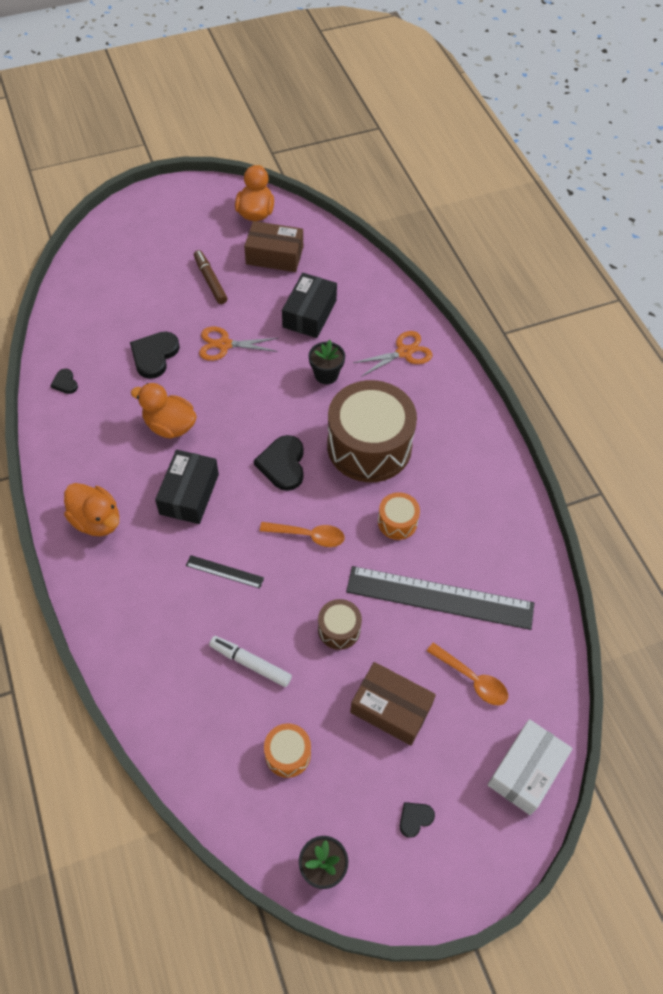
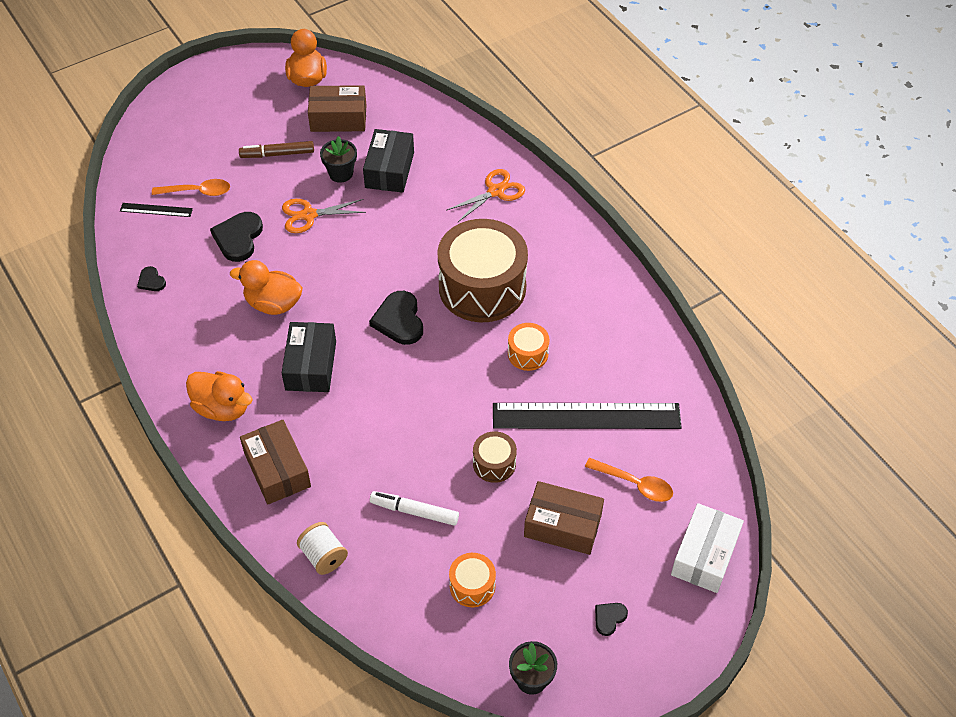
camera: 10 degrees left, 5 degrees down
black ruler [186,555,264,589] -> black ruler moved to [120,203,193,217]
brown marker [194,250,227,304] -> brown marker turned 60 degrees counterclockwise [239,141,314,158]
orange spoon [260,522,345,547] -> orange spoon moved to [152,179,230,196]
black flower pot [309,340,345,384] -> black flower pot moved to [320,136,357,183]
none -> brown box [240,420,311,504]
none -> white spool [297,522,348,575]

